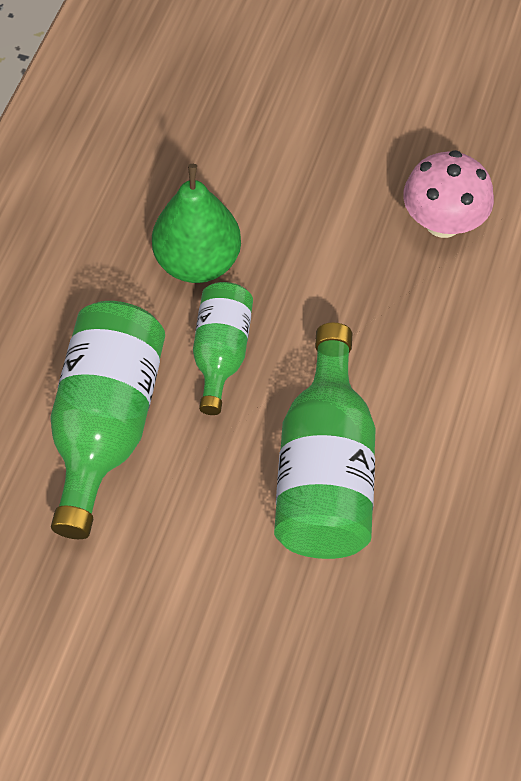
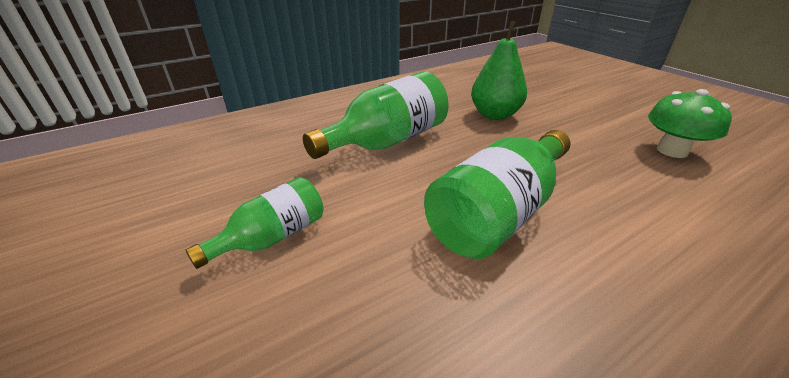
camera: 40 degrees right, 25 degrees down
green bottle [193,282,253,415] -> green bottle moved to [186,177,323,269]
pink mushroom [403,150,494,238] -> green mushroom [648,89,732,158]

